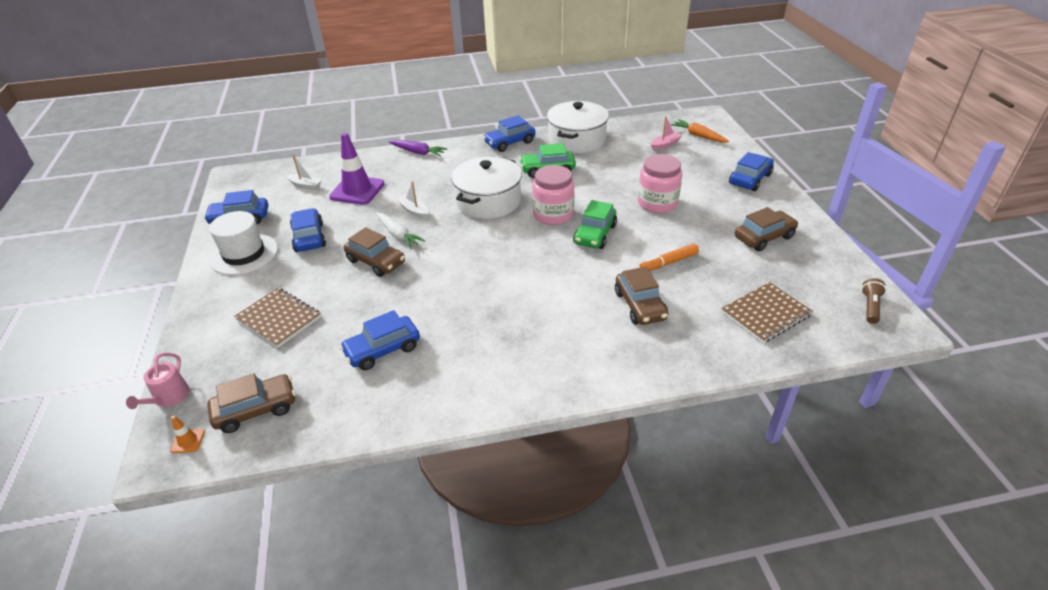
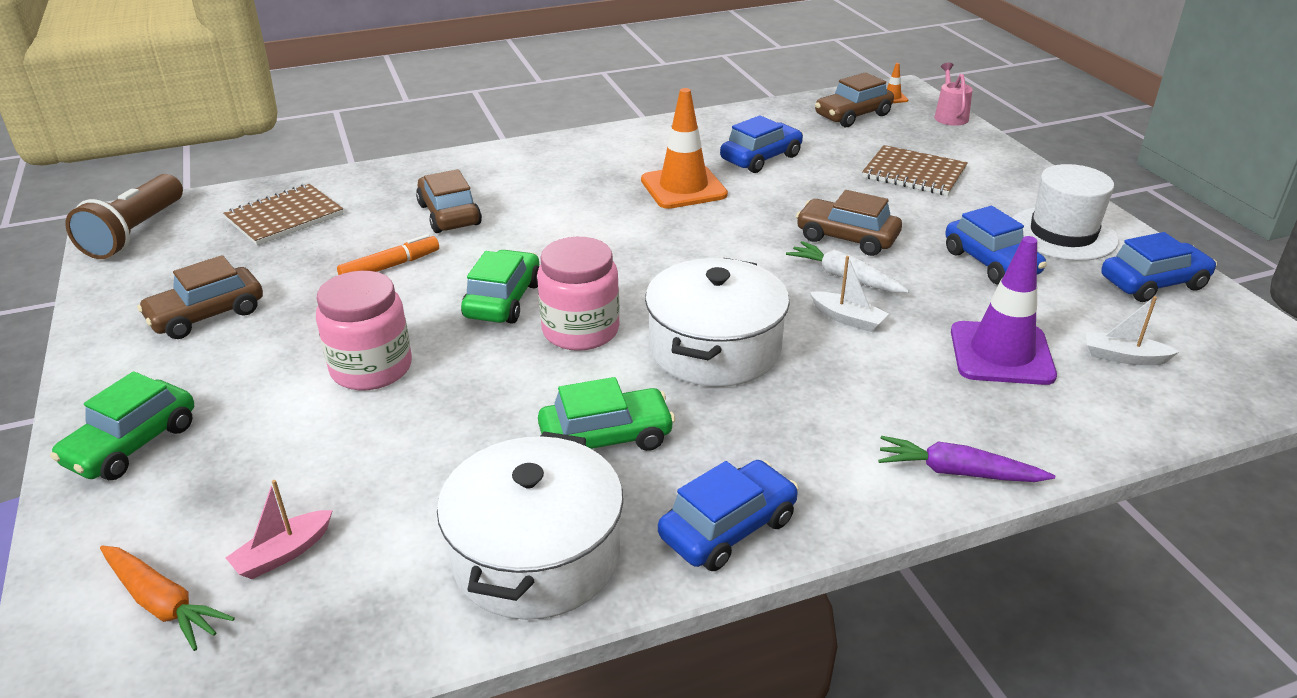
camera: 170 degrees right, 5 degrees down
blue car [729,152,774,191] -> green car [50,371,194,480]
brown flashlight [861,278,886,324] -> brown flashlight [65,174,183,259], size x1.91
none -> orange traffic cone [641,88,728,209]

